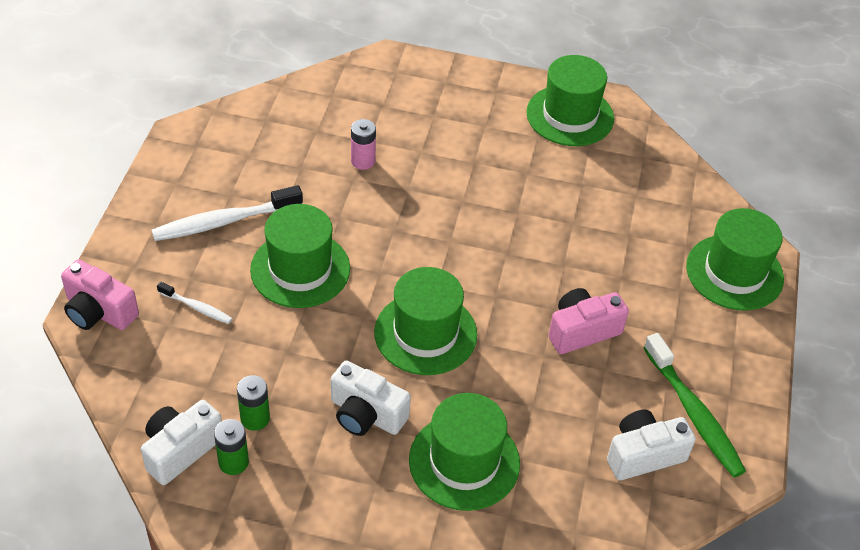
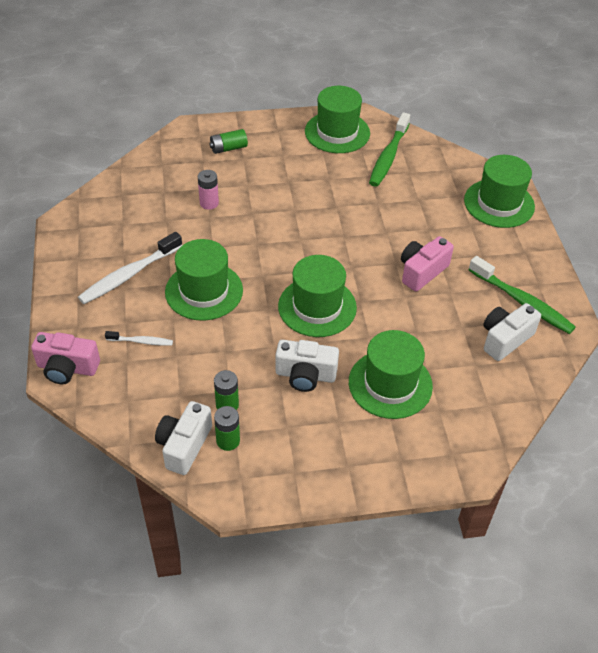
camera: 20 degrees left, 0 degrees up
none -> green battery [209,129,248,154]
none -> green toothbrush [369,112,410,187]

